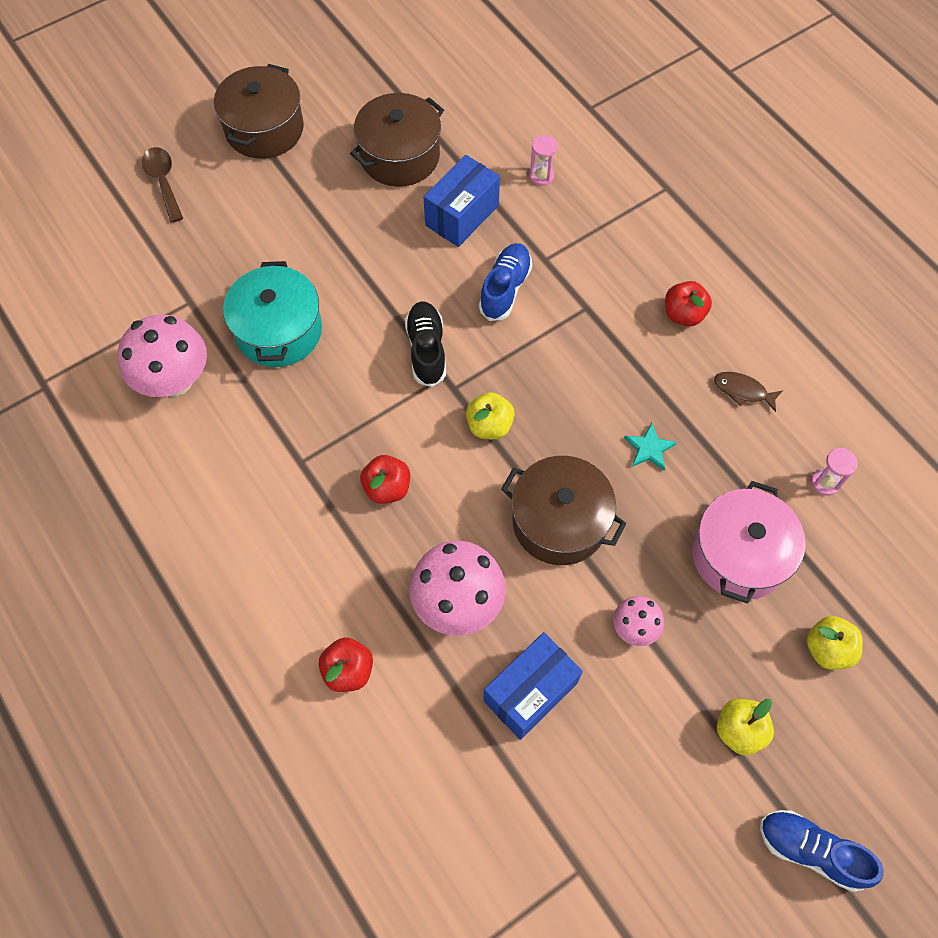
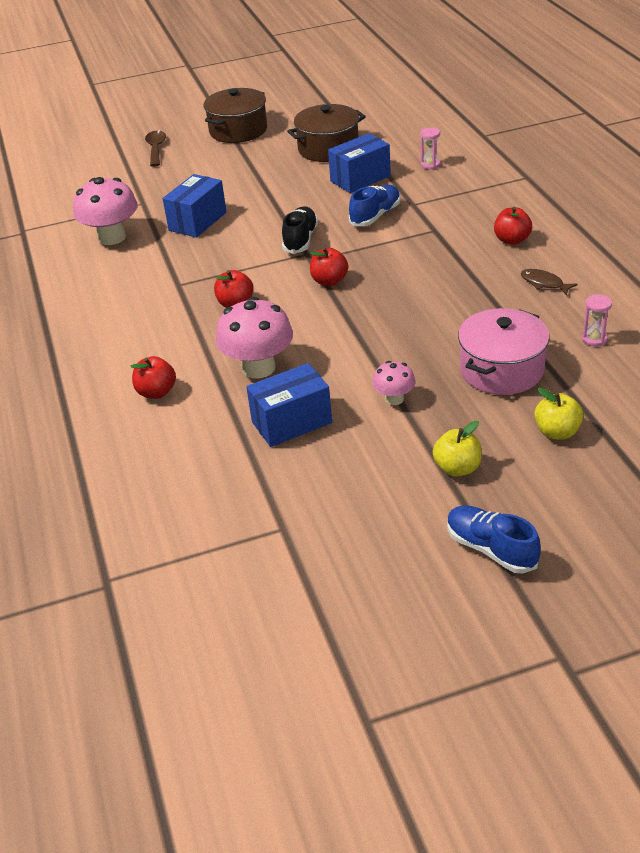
camera: 20 degrees right, 25 degrees down
turquoise pot [223,261,322,367] -> blue box [163,174,227,238]
yellow apple [466,392,515,439] -> red apple [310,247,348,286]
brown pot [501,456,626,565] -> none
turquoise star [624,423,677,471] -> none

